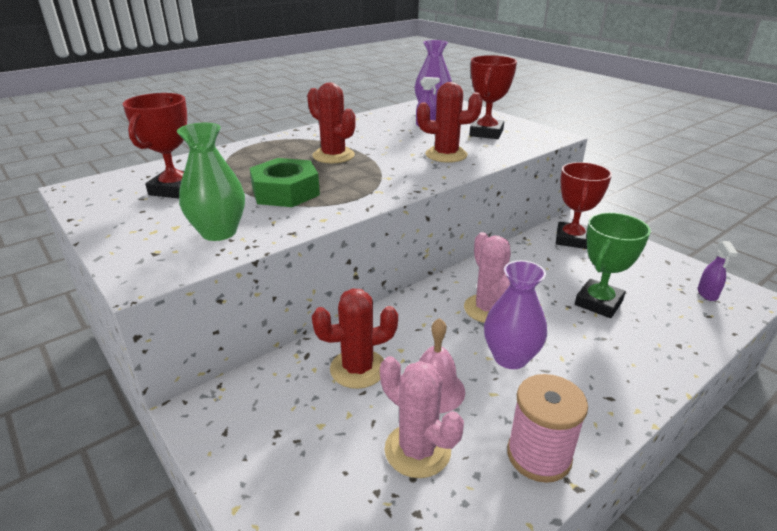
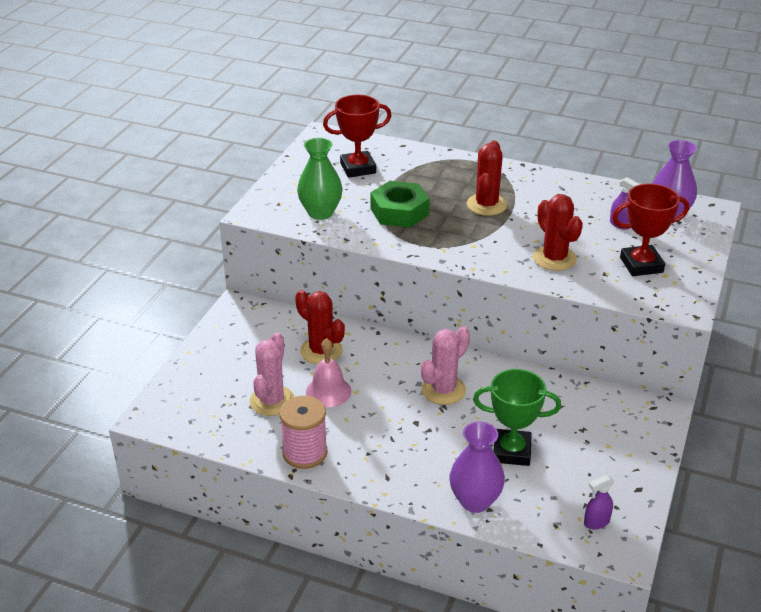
camera: 60 degrees right, 5 degrees up
purple vase [484,260,547,369] -> purple vase moved to [449,421,505,513]
red trophy [556,162,612,249] -> none

